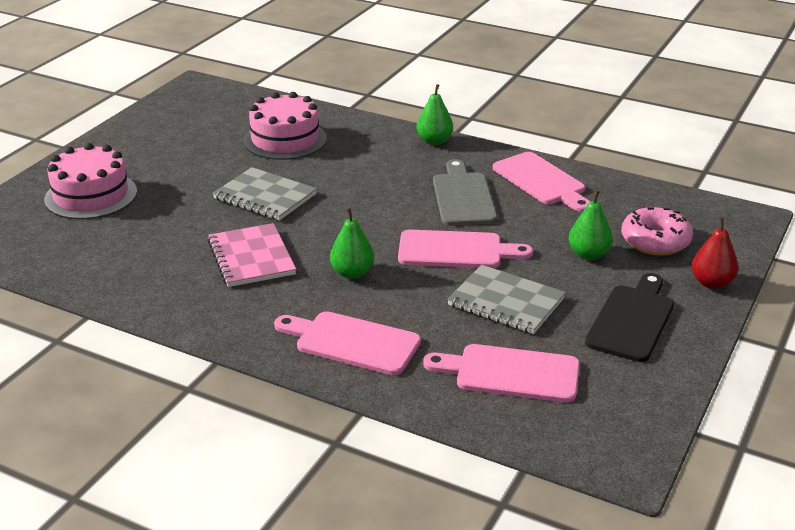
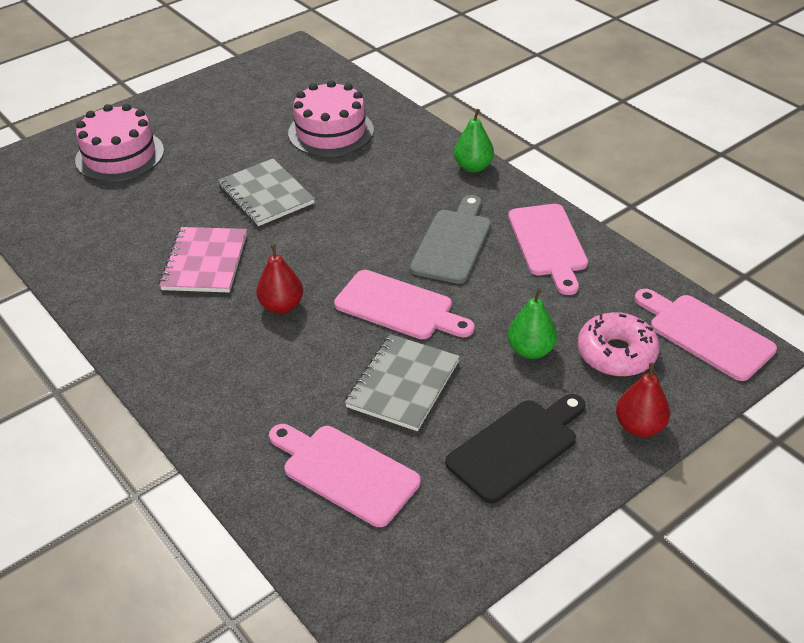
camera: 25 degrees right, 10 degrees up
pink cutting board [274,311,421,375] -> pink cutting board moved to [635,289,777,381]
green pear [330,208,374,279] -> red pear [256,244,303,314]
grey notebook [447,265,566,334] -> grey notebook turned 60 degrees clockwise [345,334,460,431]

